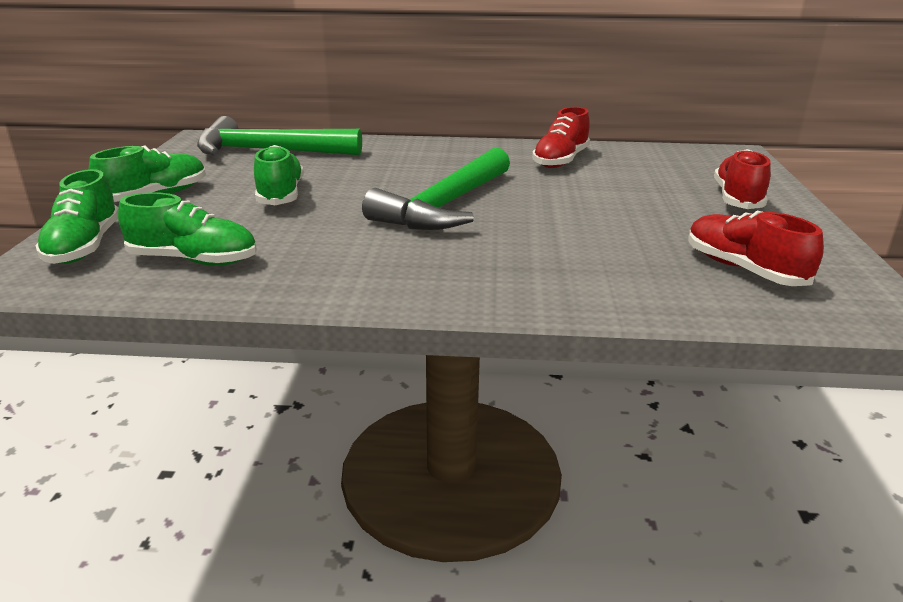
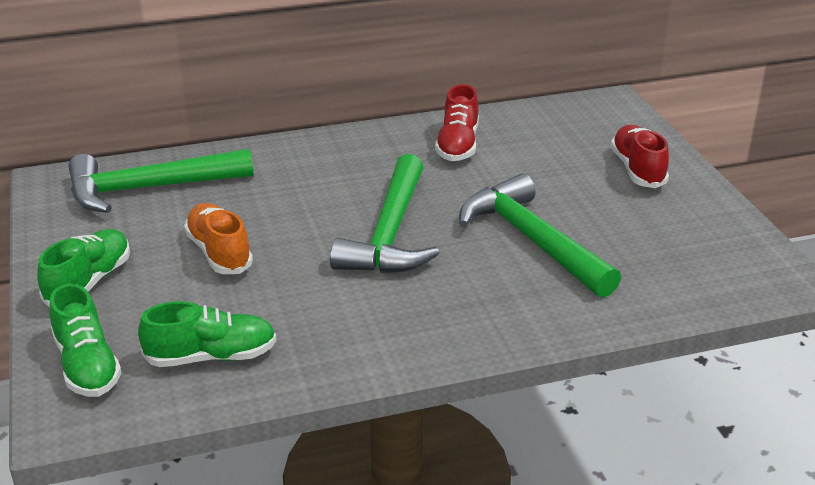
camera: 20 degrees left, 5 degrees up
green shoe [254,145,304,205] -> orange shoe [184,203,253,274]
red shoe [689,211,824,286] -> none
none -> green hammer [459,174,621,298]

